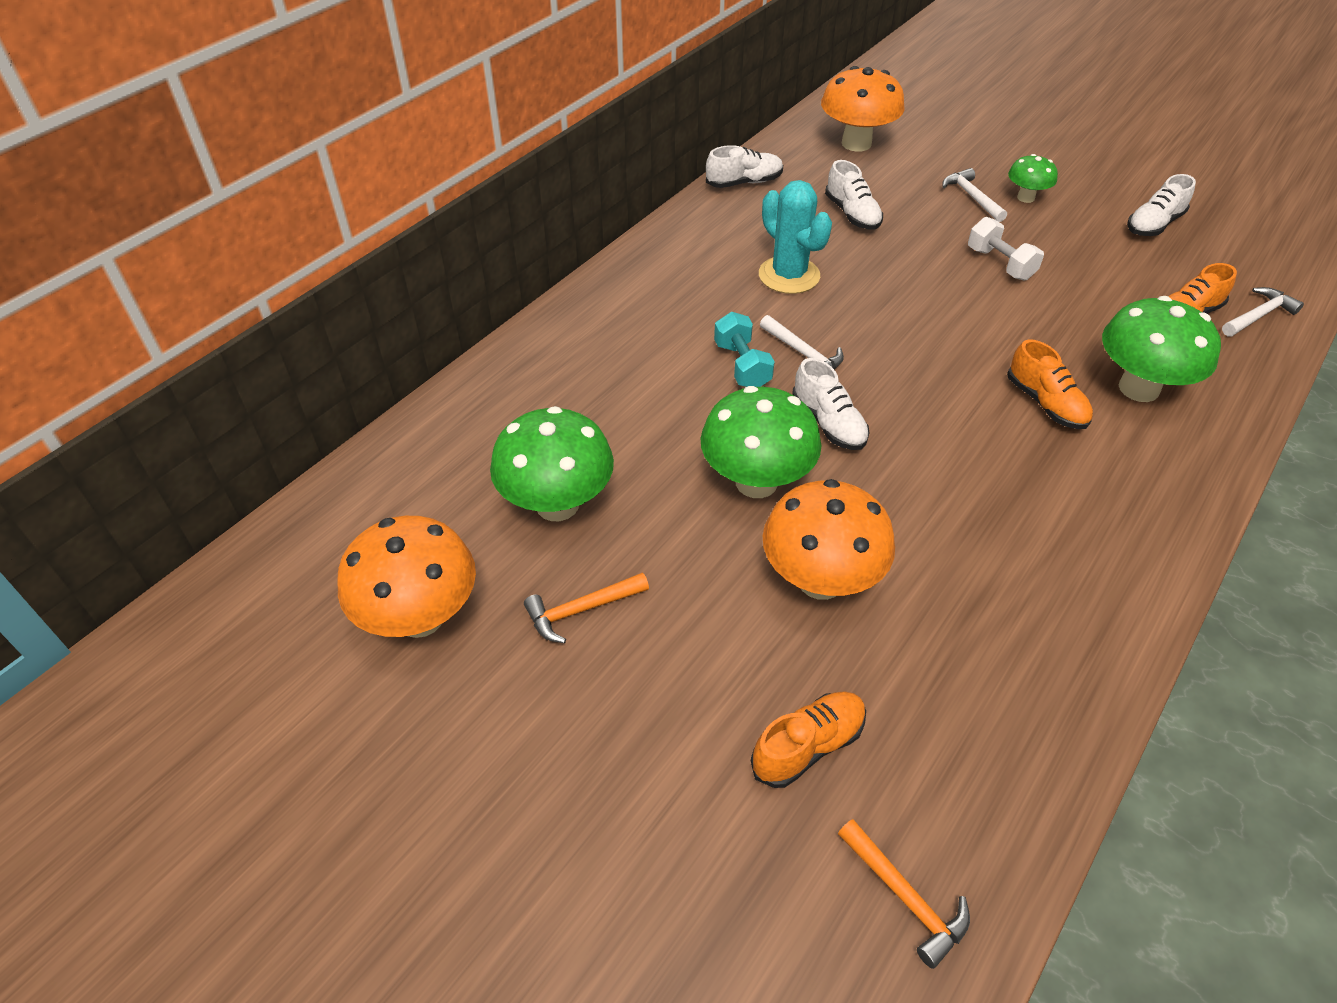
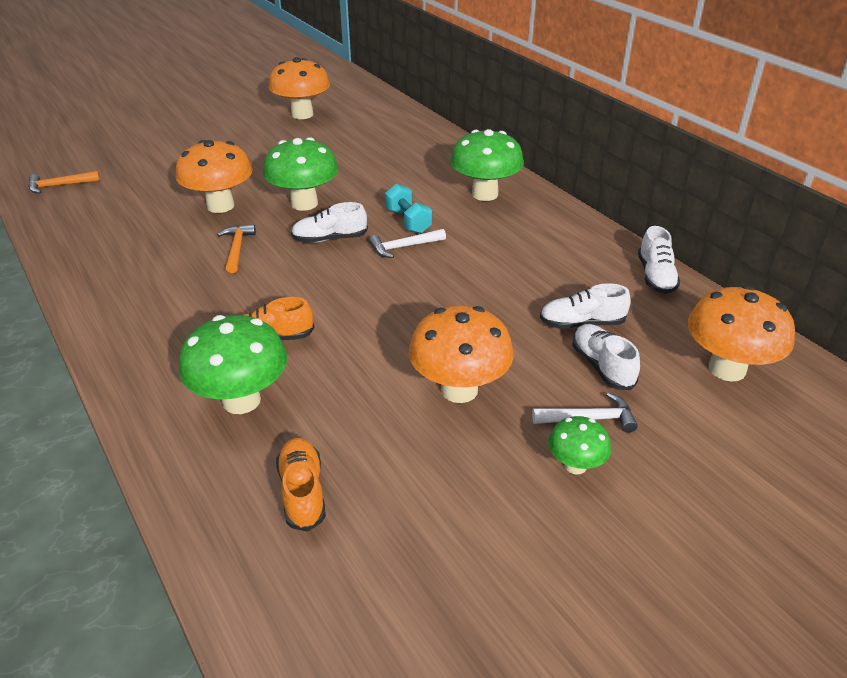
camera: 110 degrees right, 10 degrees down
green mushroom [490,406,614,521] -> green mushroom moved to [450,129,524,201]
orange hammer [524,573,649,643] -> orange hammer moved to [217,224,256,273]
turquoise dumbbell [714,312,775,387] -> turquoise dumbbell turned 60 degrees clockwise [385,184,432,234]
orange shoe [751,691,866,788] -> none
turquoise cactus [759,180,832,294] -> none
white dumbbell [968,217,1044,280] -> orange mushroom [409,305,514,403]
white shoe [1127,174,1196,236] -> white shoe moved to [573,324,640,390]
white hammer [1222,287,1304,336] -> none

